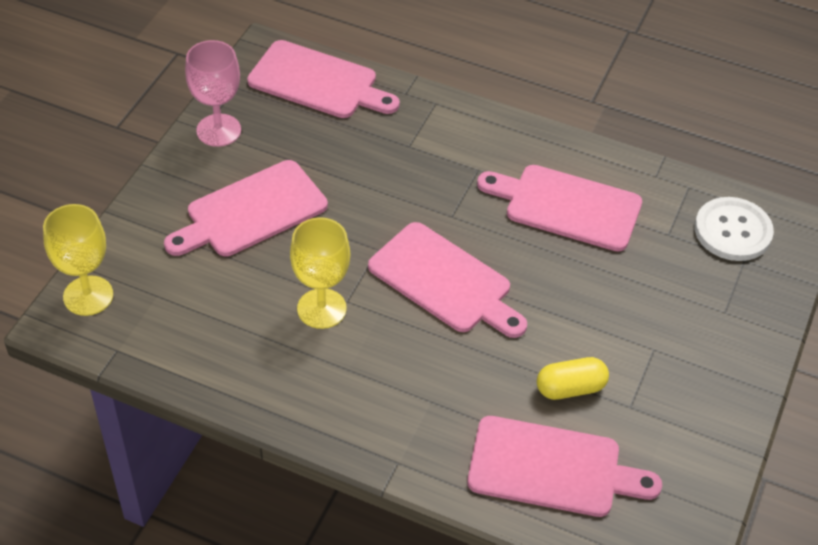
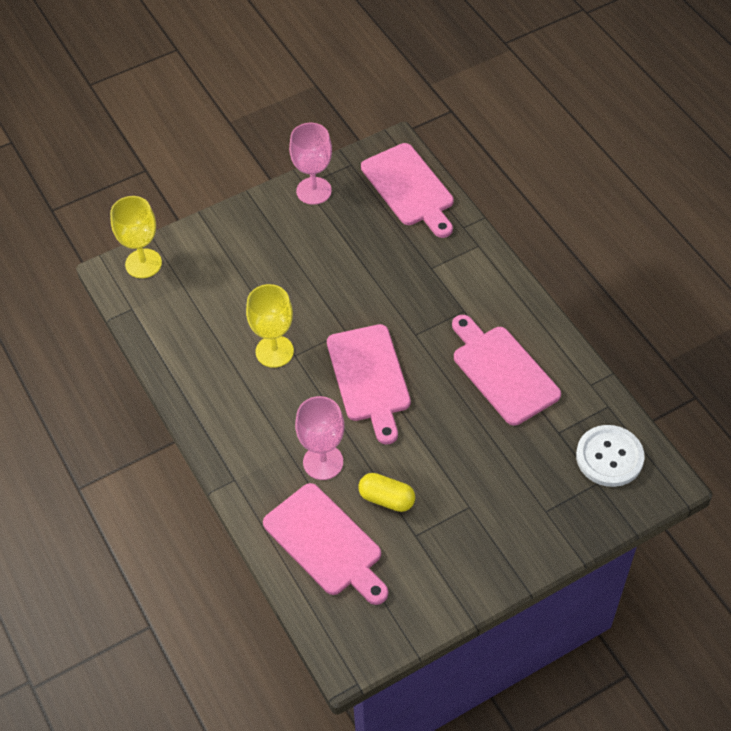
camera: 40 degrees right, 5 degrees up
pink cutting board [164,160,328,256] -> none
none -> pink goblet [295,396,344,480]

